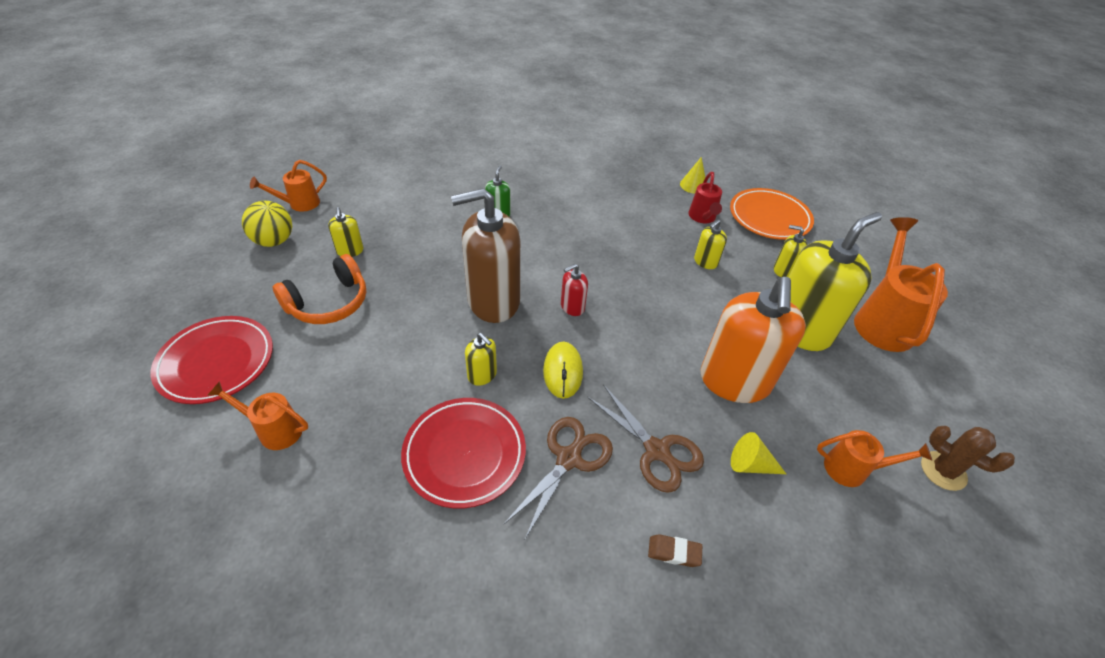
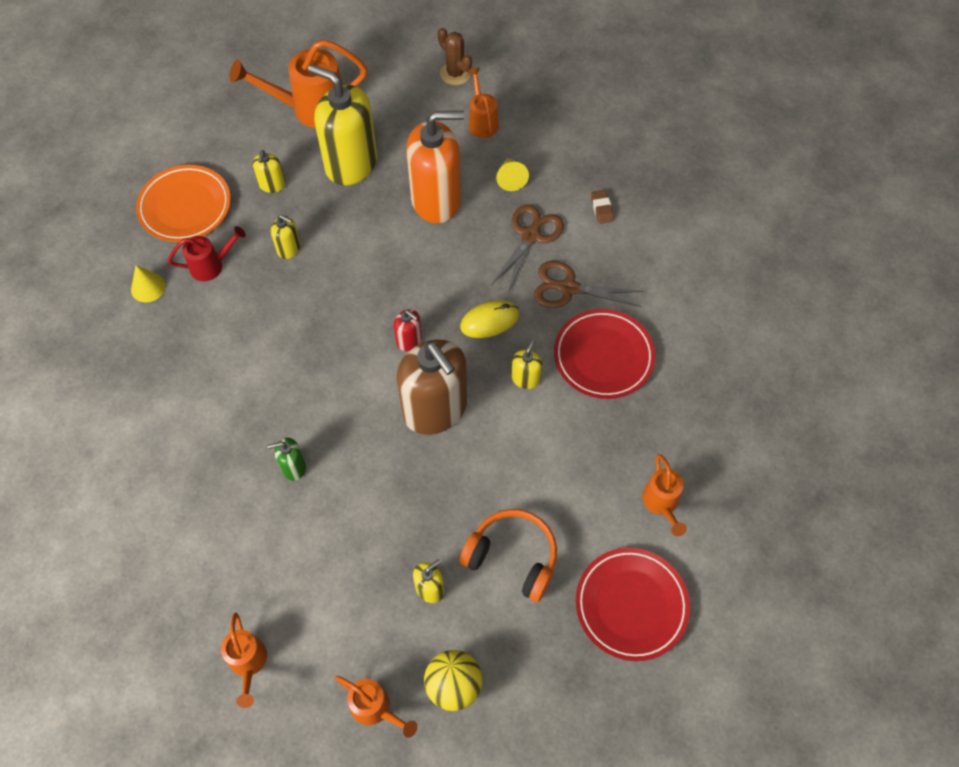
camera: 110 degrees left, 15 degrees up
brown cactus [921,426,1015,491] -> brown cactus turned 60 degrees counterclockwise [438,28,472,85]
none -> orange watering can [221,613,267,708]

